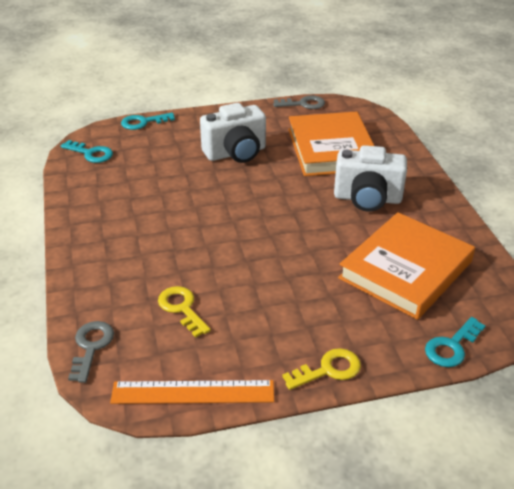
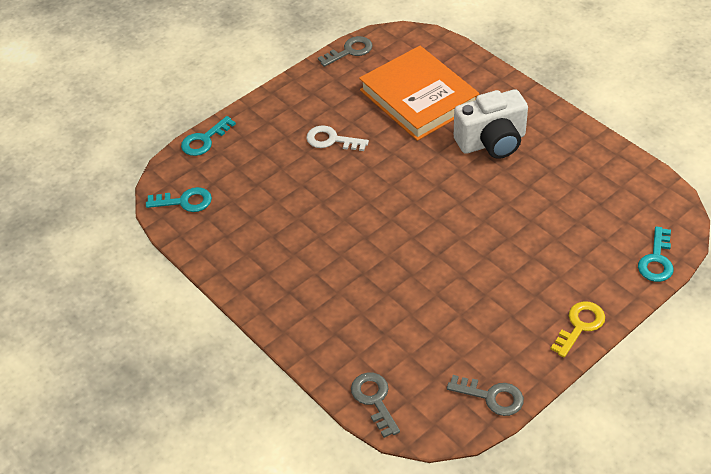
camera: 25 degrees left, 10 degrees up
orange ruler [110,380,274,404] -> grey key [447,375,524,416]
yellow key [158,286,211,338] -> none
white camera [200,103,266,163] -> white key [306,125,369,151]
orange book [338,212,475,320] -> none

